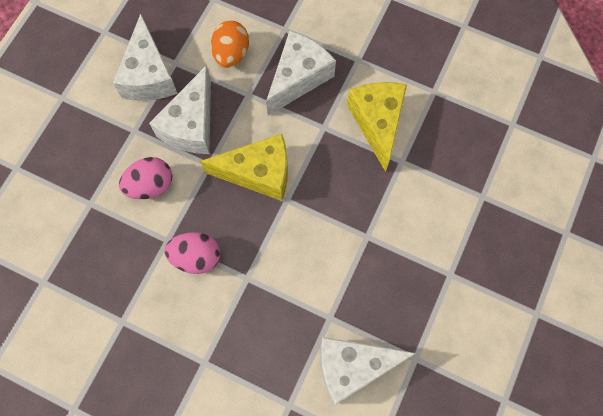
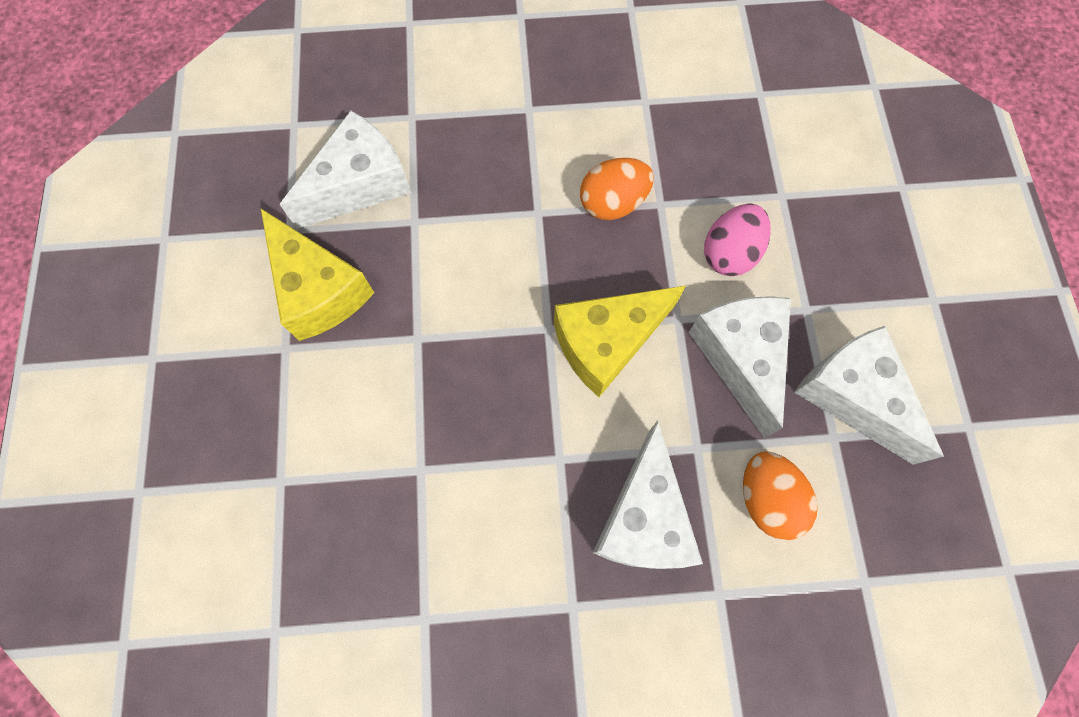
camera: 150 degrees right, 0 degrees up
pink egg [164,232,220,274] -> orange egg [580,158,654,220]
yellow cheese [347,82,407,172] -> yellow cheese moved to [261,209,374,341]

